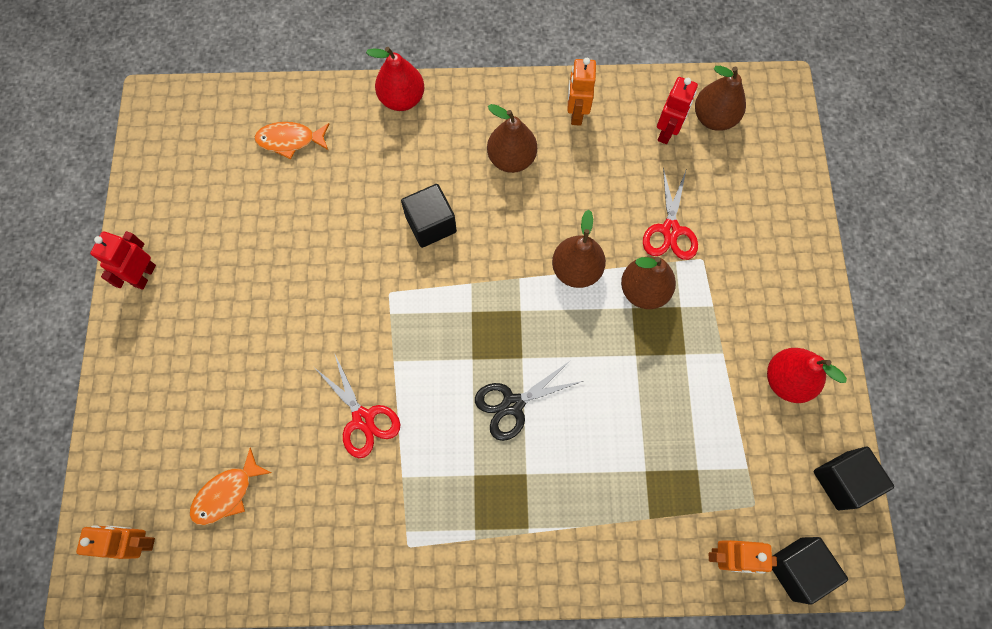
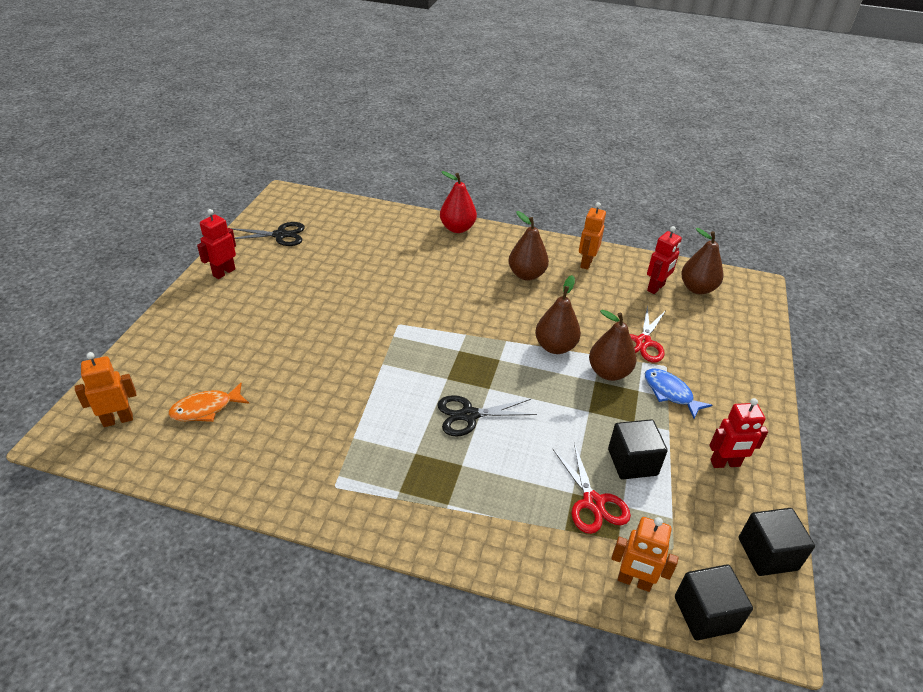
camera: 15 degrees right, 30 degrees down
orange robot [76,525,155,559] -> orange robot turned 45 degrees counterclockwise [75,352,136,427]
orange fish [254,122,329,160] -> none
red scissors [315,355,401,458] -> red scissors moved to [553,443,631,534]
black cube [401,184,457,248] -> black cube moved to [608,419,668,479]
red pear [767,348,847,403] -> red robot [709,398,768,468]
none -> black scissors [230,222,305,246]
none -> blue fish [645,368,712,419]

